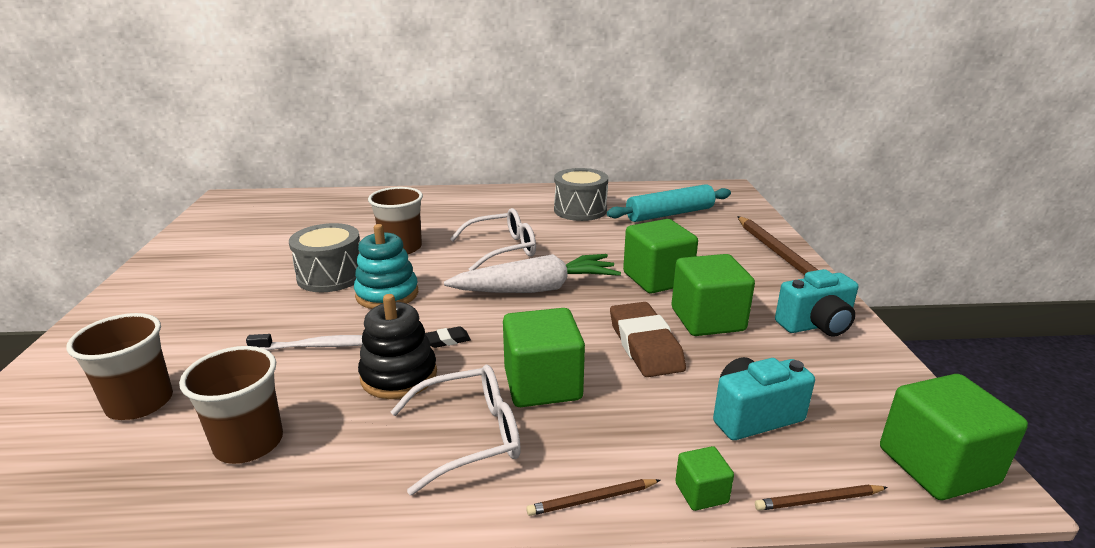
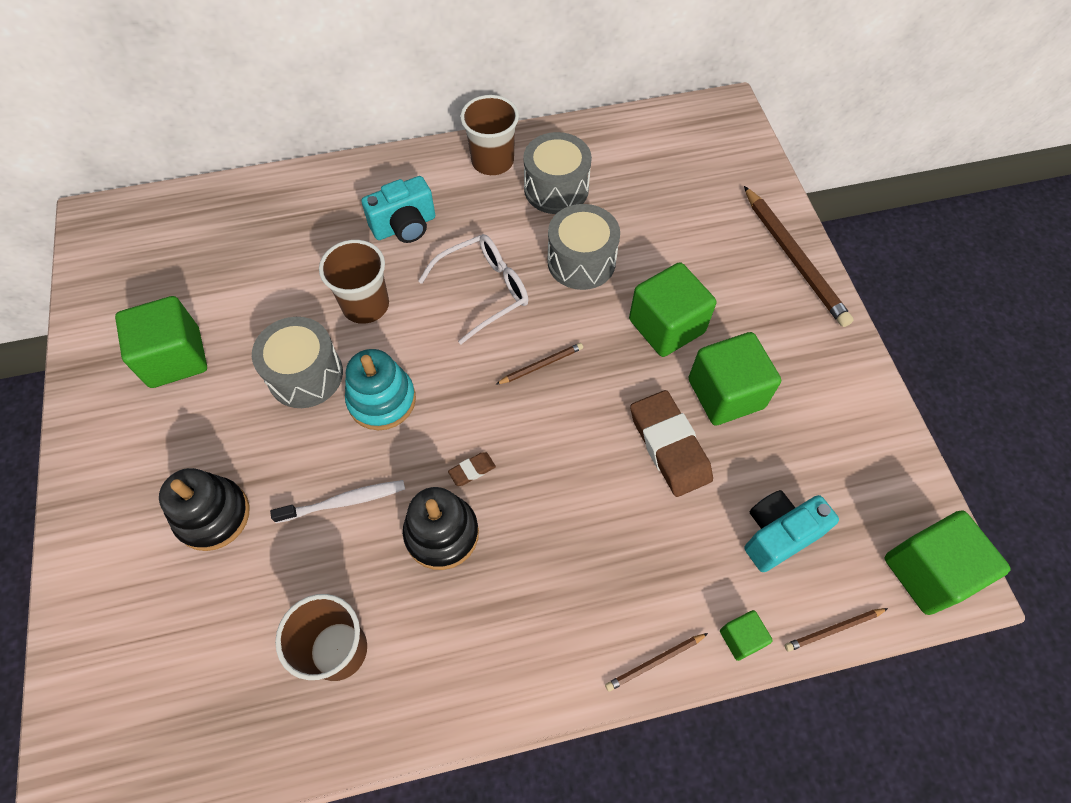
camera: 10 degrees left, 35 degrees up
brown cup [66,313,173,420] -> brown cup moved to [461,95,519,175]
white glasses [391,365,521,495] -> none
black eraser [425,326,471,348] -> brown eraser [448,452,496,486]
white carrot [444,254,621,293] -> brown pencil [495,343,583,385]
green cube [503,308,585,407] -> green cube moved to [115,296,207,388]
turquoise rolling pin [607,184,731,222] -> none
turquoise camera [775,269,858,337] -> turquoise camera moved to [361,176,435,243]
none -> black stacking toy [159,468,250,551]
none -> grey drum [547,204,620,290]

